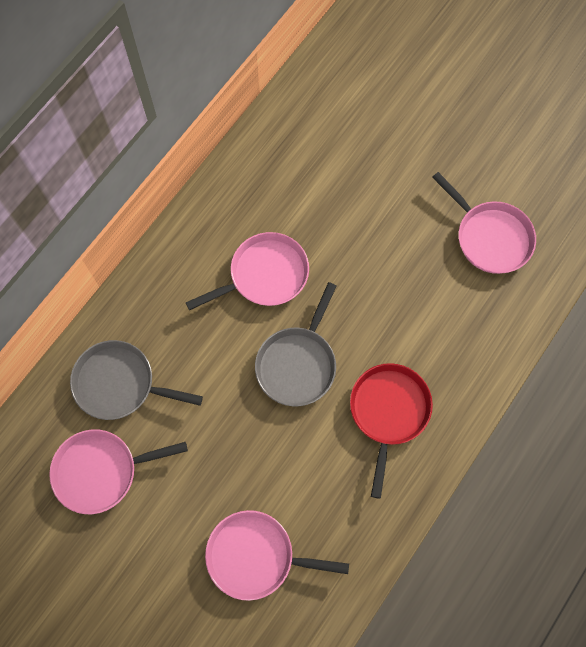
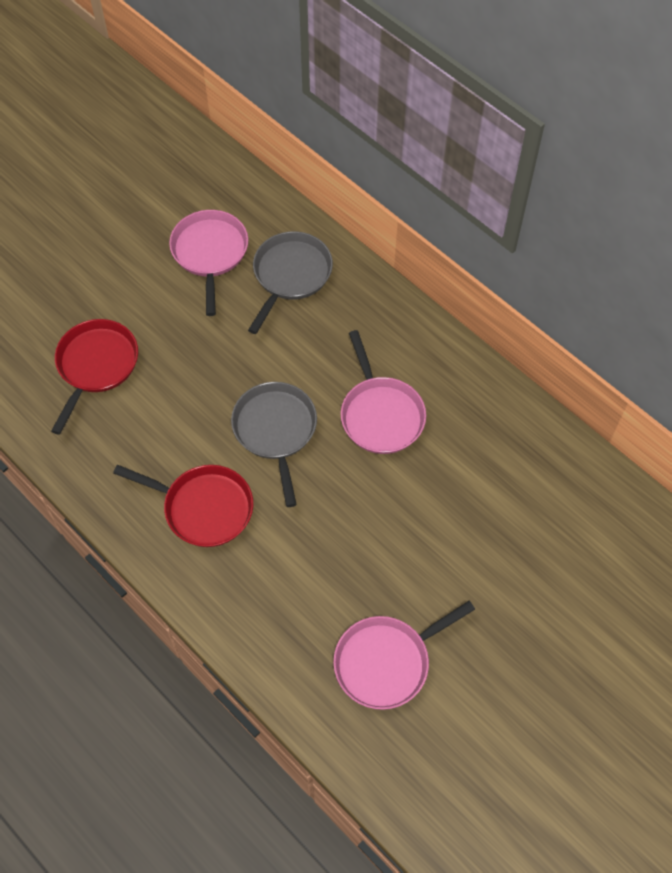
camera: 100 degrees right, 10 degrees down
pink pan [205,510,349,601] -> red pan [51,319,138,435]
grey pan [255,282,337,406] -> grey pan turned 45 degrees clockwise [231,382,317,507]

